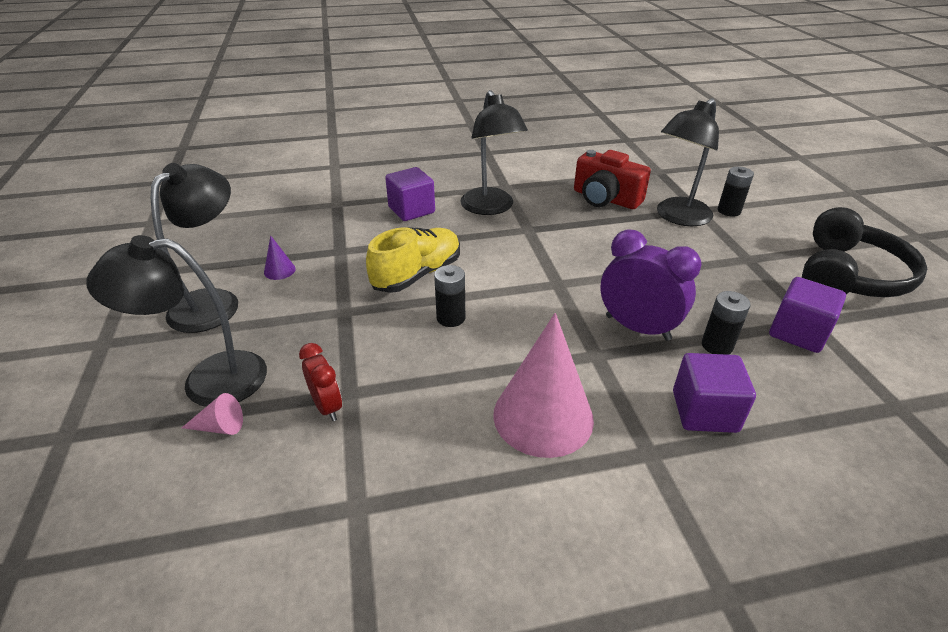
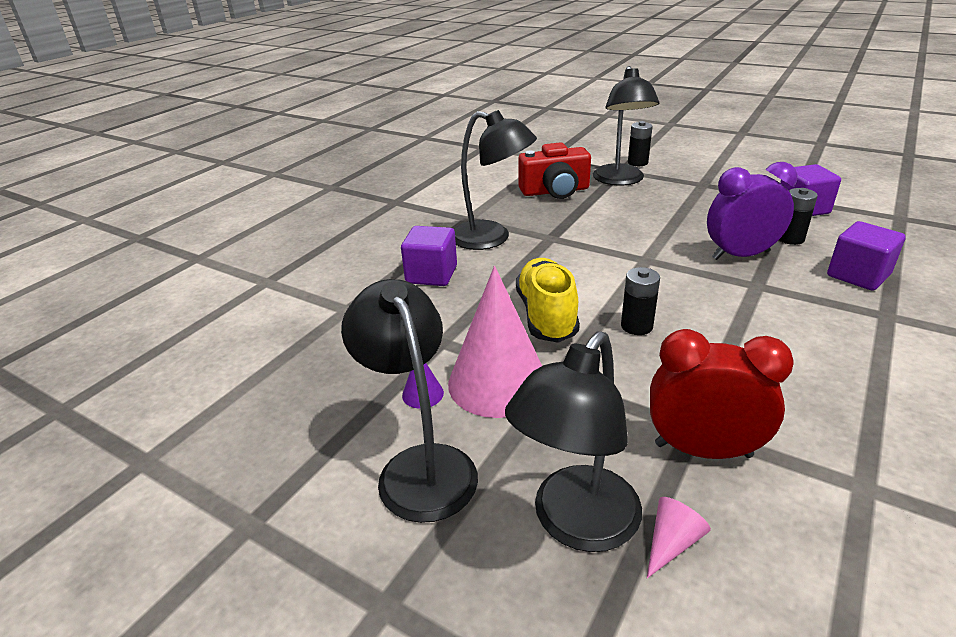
camera: 45 degrees left, 5 degrees down
red clock [299,343,342,421] -> red clock [650,329,794,459], size x1.71
pink cone [493,313,594,458] -> pink cone moved to [448,266,542,418]
black headphones [802,207,927,297] -> none

